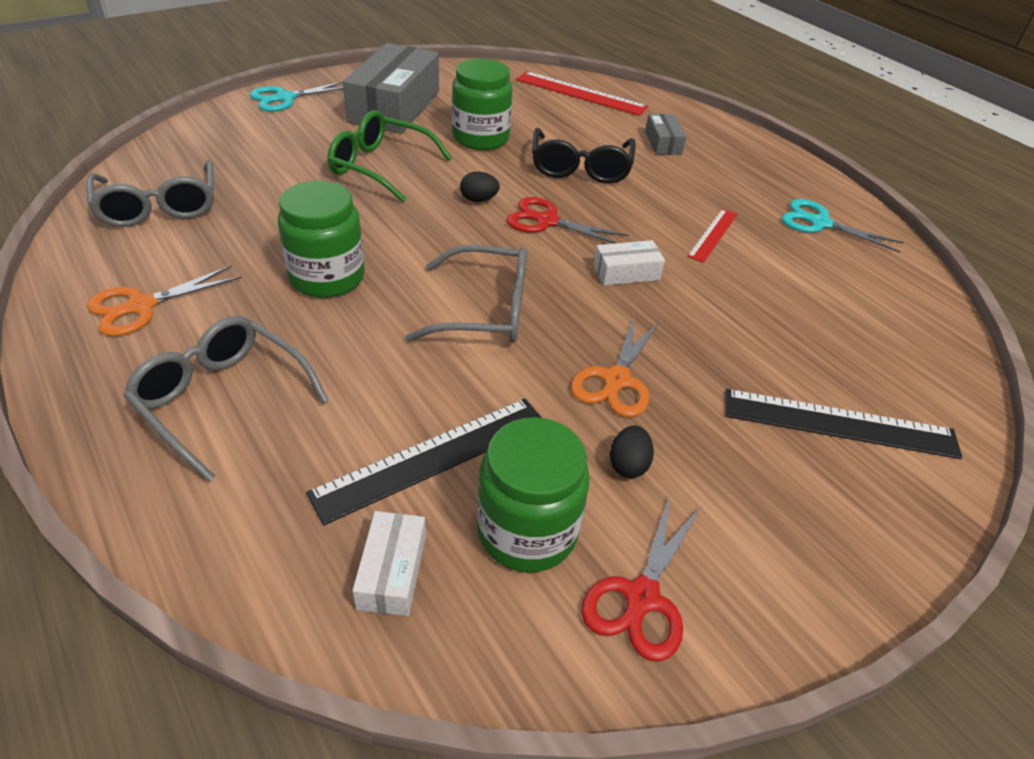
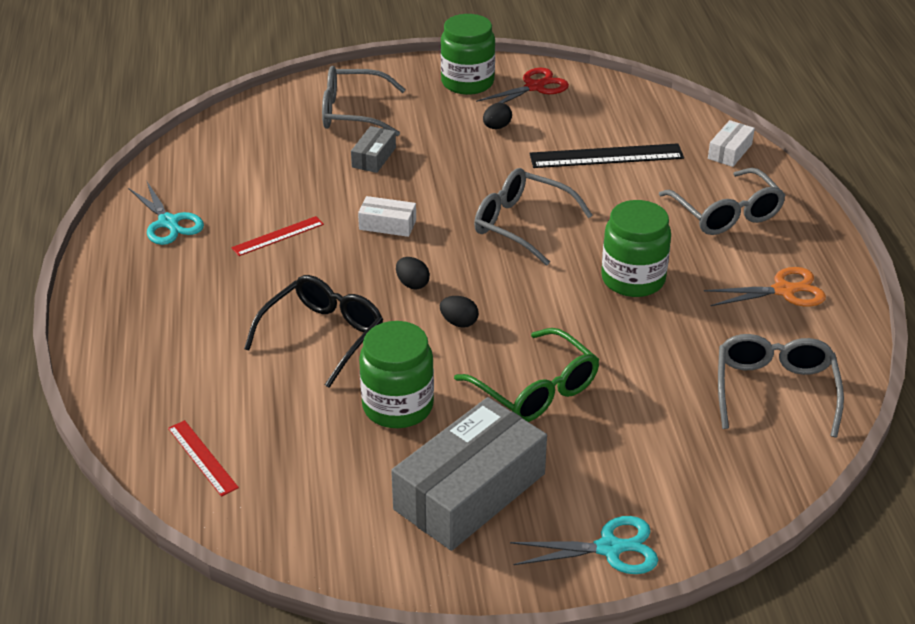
camera: 150 degrees left, 5 degrees down
white box [352,511,426,616] -> white box moved to [708,120,755,167]
green jar [477,417,590,572] -> green jar moved to [441,14,495,95]
red scissors [506,197,629,244] -> black egg [396,257,430,289]
red ruler [516,71,648,116] -> red ruler [168,420,239,497], size x0.58
orange scissors [571,314,659,417] -> none
grey box [645,114,686,155] -> grey box moved to [351,126,396,173]
black ruler [725,389,962,459] -> grey glasses [322,66,406,136]

